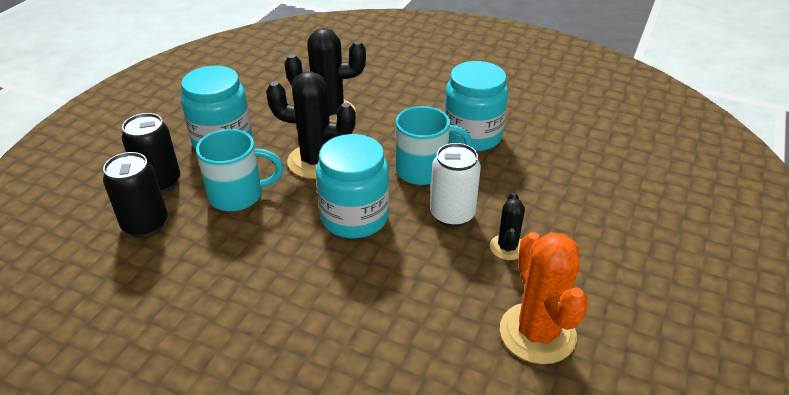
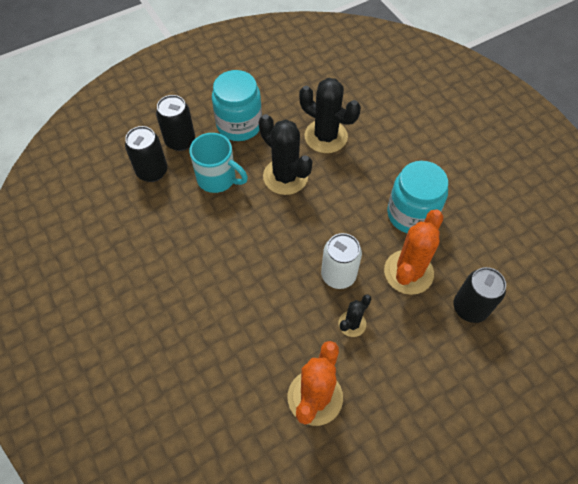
camera: 35 degrees right, 20 degrees up
turquoise jar [316,134,389,238] -> none
turquoise mug [396,106,472,185] -> none
none -> orange cactus [384,209,443,295]
none -> black can [453,267,506,323]

